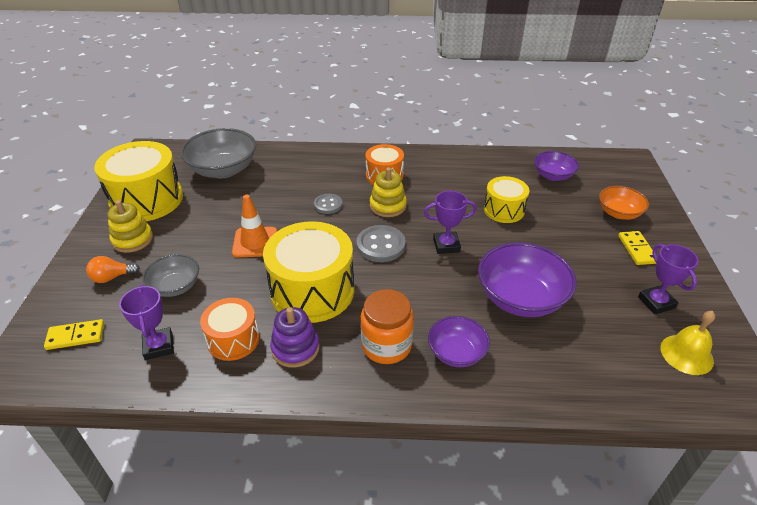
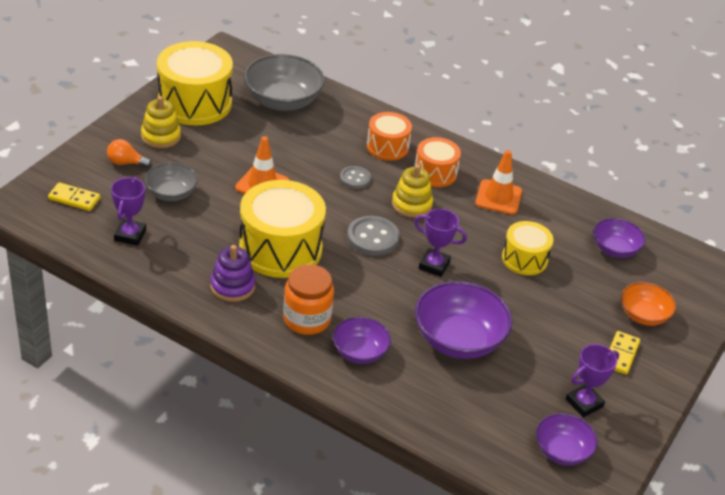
camera: 25 degrees right, 0 degrees up
orange drum [200,298,260,361] -> orange drum moved to [367,112,412,161]
purple trophy [638,244,699,315] -> purple trophy turned 45 degrees clockwise [566,344,619,417]
yellow bell [660,311,715,375] -> purple bowl [536,413,598,466]
none -> orange traffic cone [475,150,522,215]

